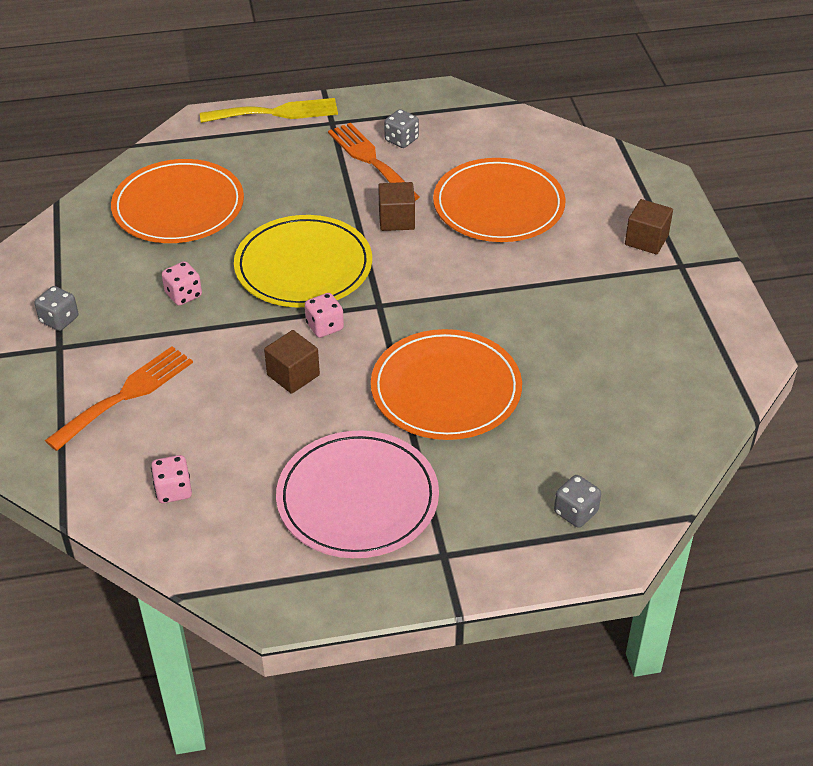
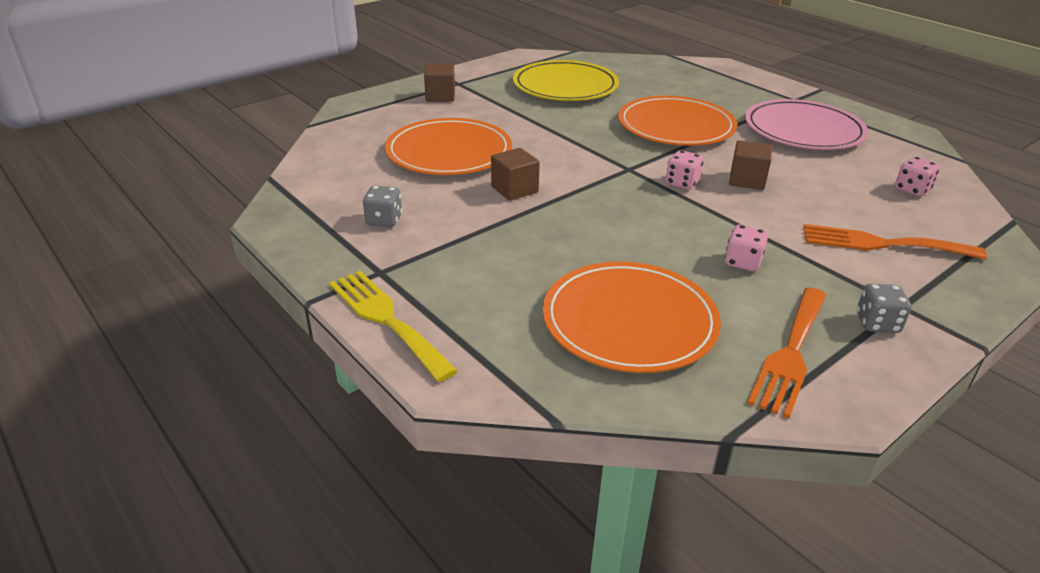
camera: 120 degrees left, 10 degrees down
yellow plate [234,215,372,307] -> yellow plate moved to [513,60,619,101]
orange fork [328,123,419,201] -> orange fork moved to [747,287,827,418]
grey dice [554,475,601,528] -> none

